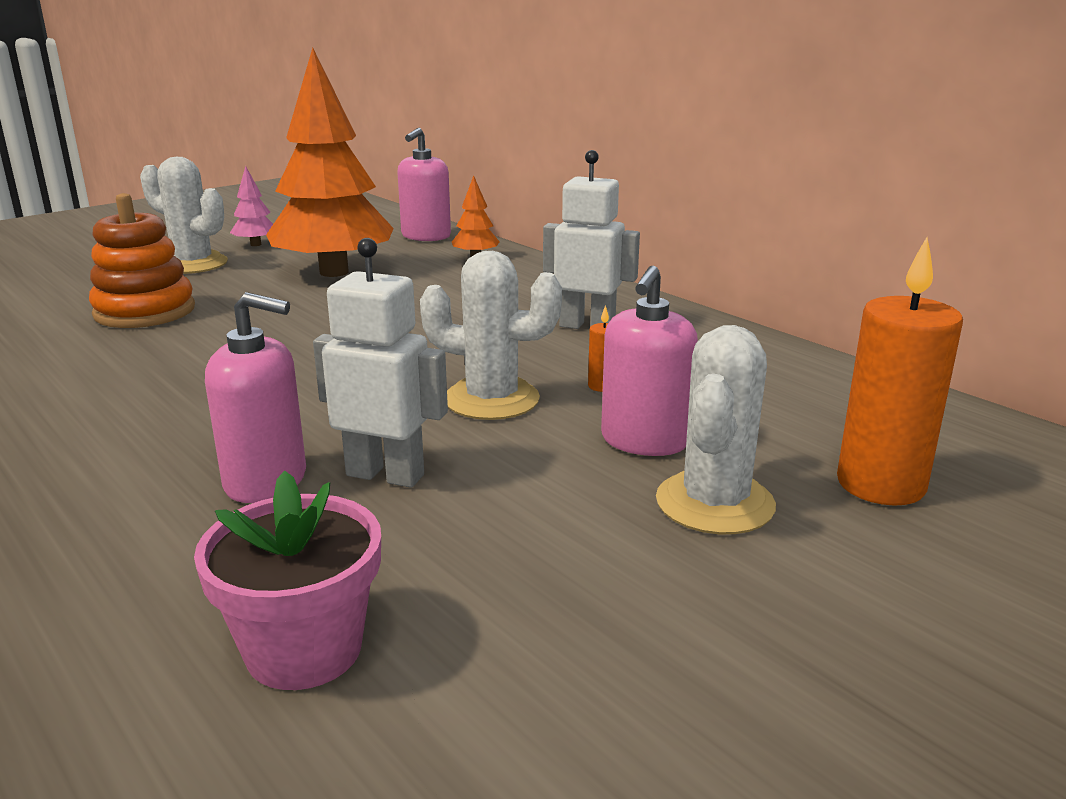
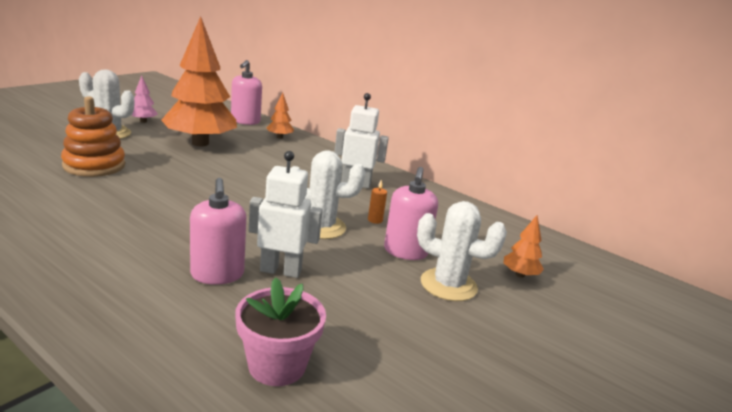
camera: 15 degrees left, 0 degrees up
pink soap dispenser [205,292,306,503] -> pink soap dispenser turned 75 degrees clockwise [190,178,246,285]
white cactus [656,325,776,534] -> white cactus turned 75 degrees counterclockwise [417,201,507,301]
orange candle [837,237,963,506] -> orange tree [504,215,544,278]

